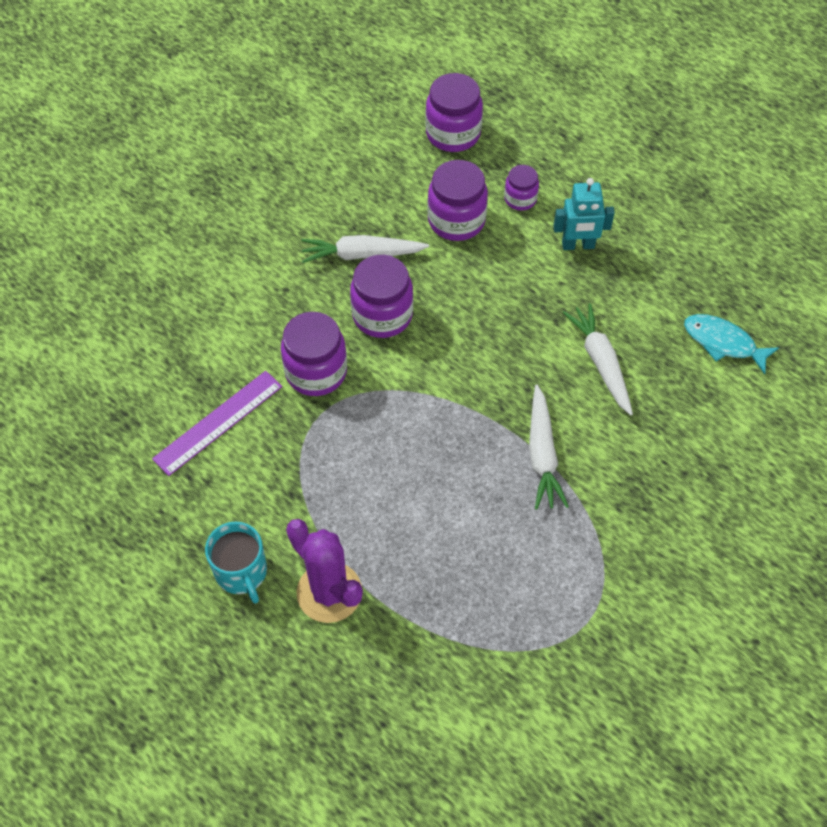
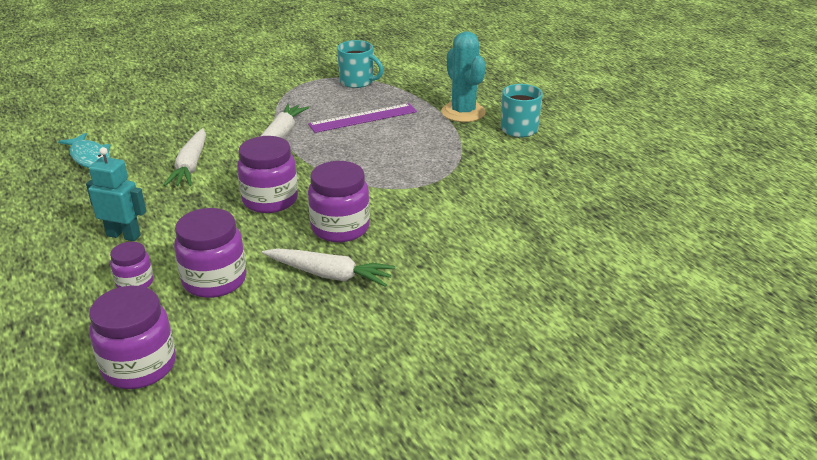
camera: 160 degrees left, 25 degrees down
purple ruler [152,371,283,476] -> purple ruler moved to [308,103,417,133]
purple jar [281,312,347,396] -> purple jar moved to [237,136,298,213]
purple cactus [286,519,363,623] -> turquoise cactus [441,31,486,122]
none -> turquoise mug [337,40,384,88]

